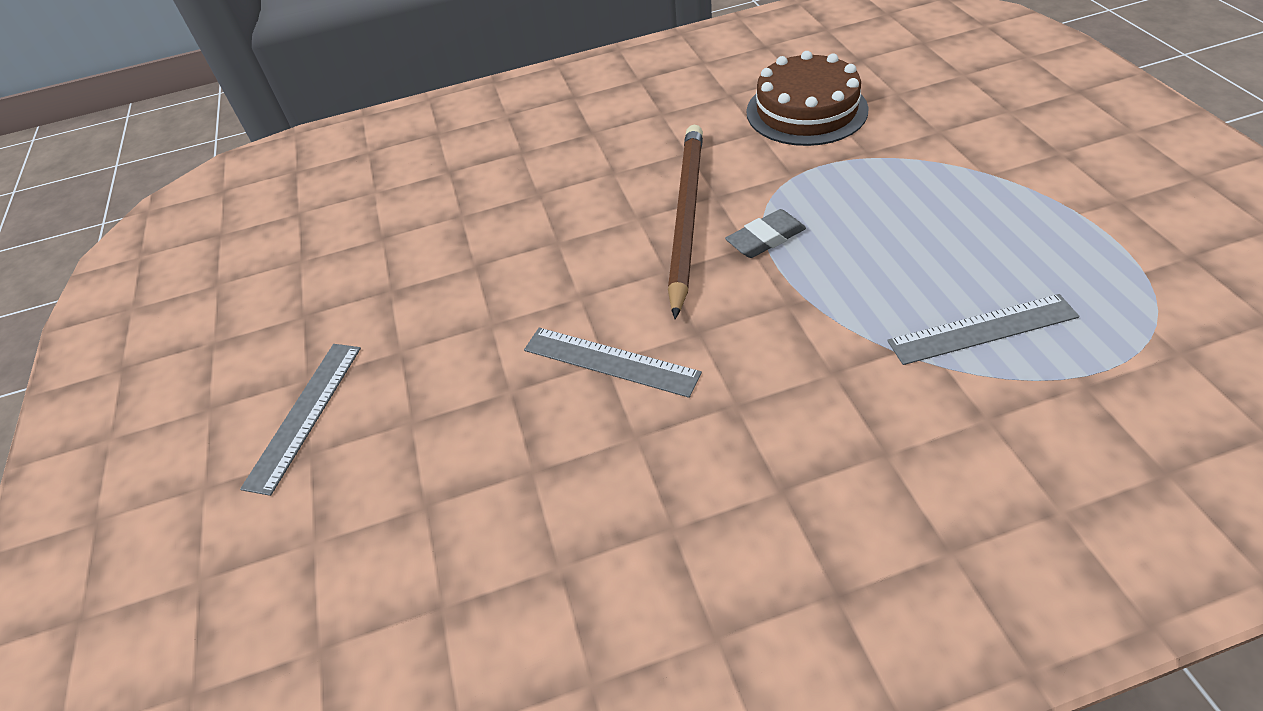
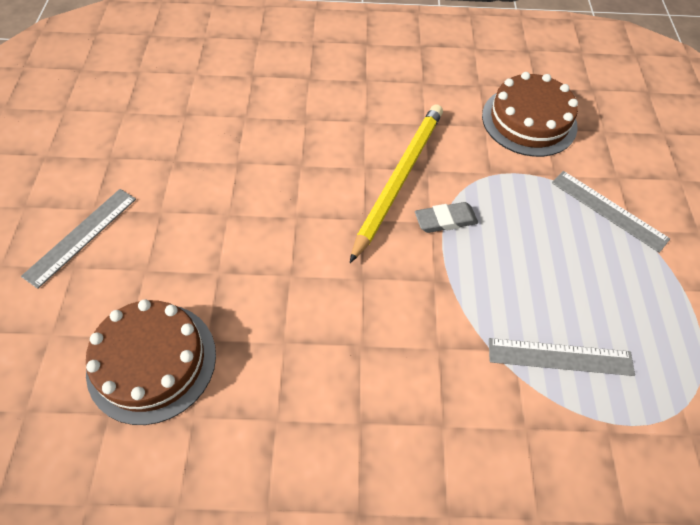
camera: 10 degrees right, 10 degrees up
grey ruler [524,328,702,398] -> grey ruler moved to [552,171,670,253]
brown pencil [668,125,703,319] -> yellow pencil [350,104,443,263]
none -> brown cake [86,300,216,425]

